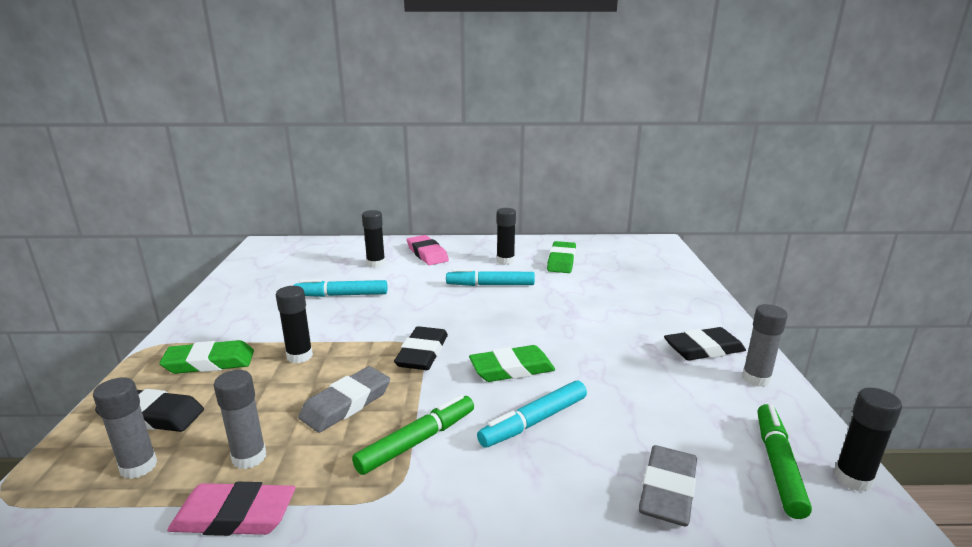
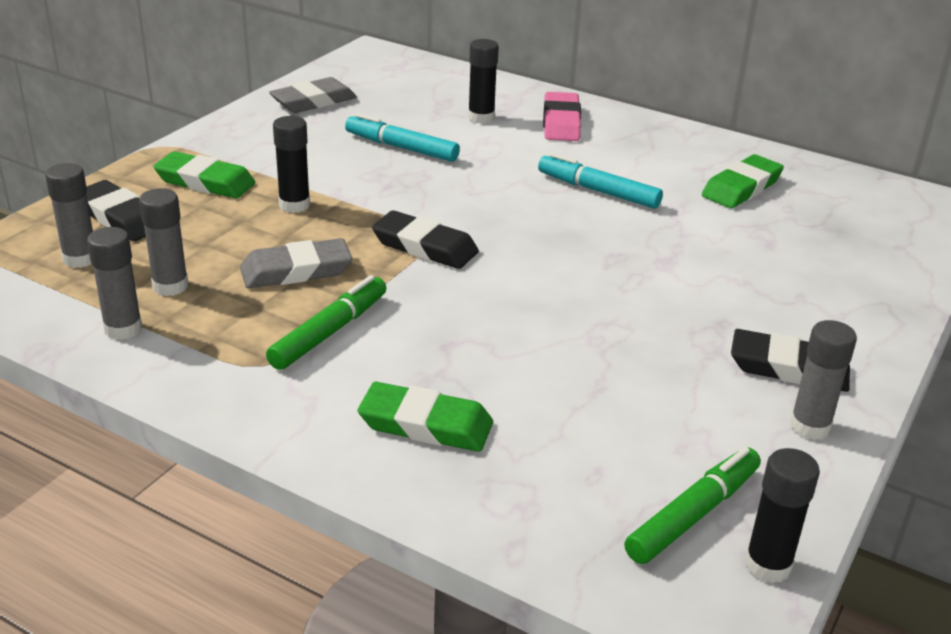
camera: 30 degrees right, 10 degrees up
pink eraser [167,482,296,536] -> grey glue stick [87,227,142,340]
green marker [352,394,474,475] -> green marker turned 45 degrees counterclockwise [266,275,386,370]
black eraser [394,326,448,370] -> black eraser turned 75 degrees clockwise [372,210,479,269]
green eraser [469,345,555,382] -> green eraser moved to [358,382,493,452]
turquoise marker [477,381,587,448] -> none
black glue stick [497,208,516,265] -> none
grey eraser [639,445,697,526] -> grey eraser moved to [269,77,357,113]

